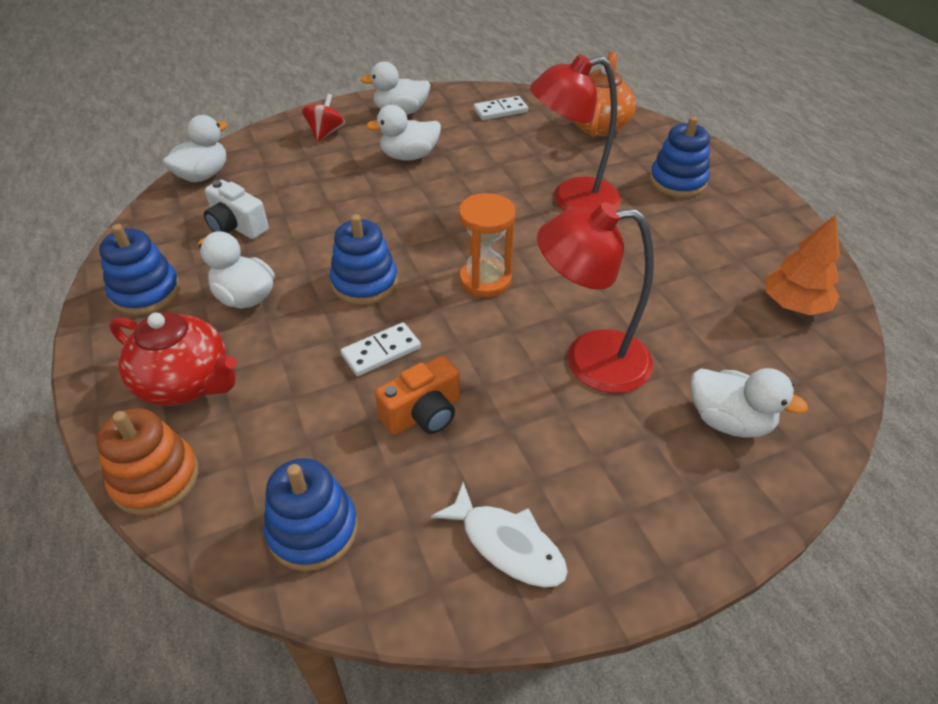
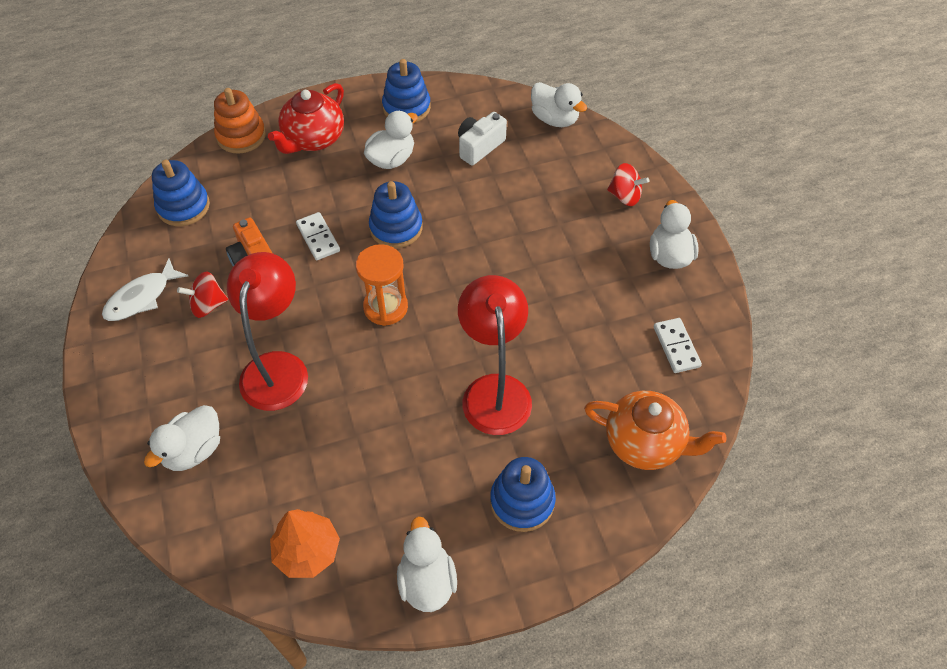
camera: 95 degrees right, 10 degrees up
white duck [366,105,441,161] -> white duck moved to [397,516,457,612]
none -> red spinning top [177,271,228,318]

